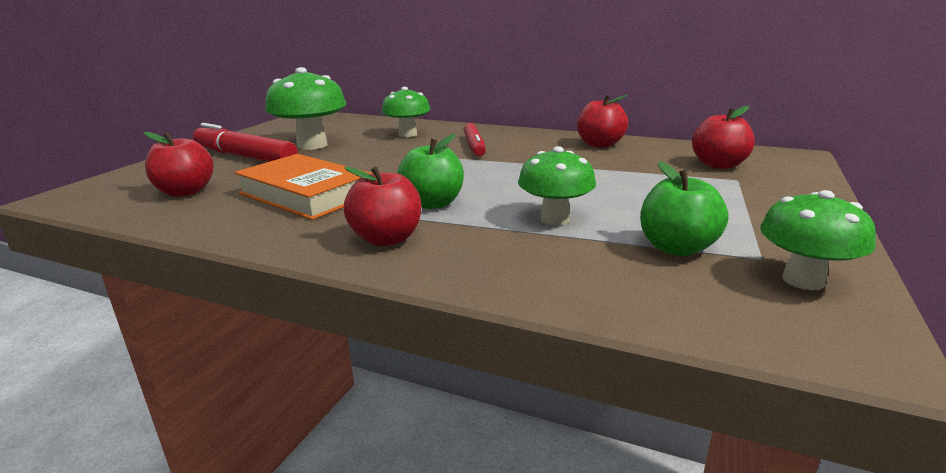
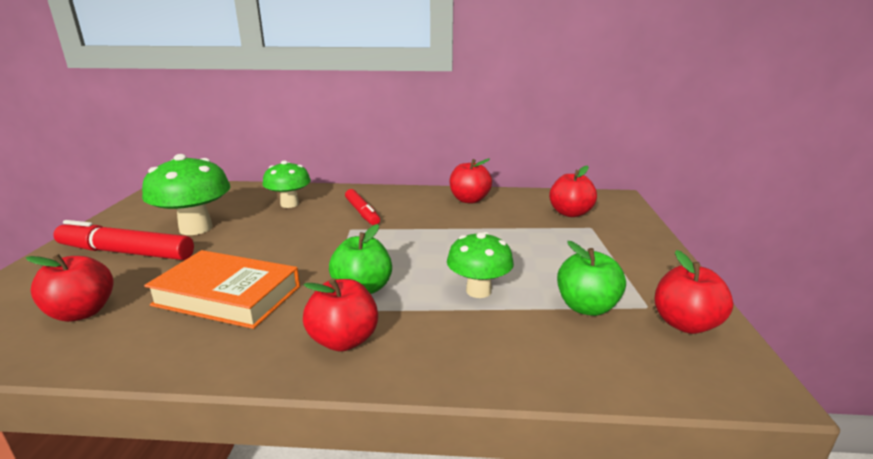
camera: 20 degrees left, 0 degrees up
green mushroom [760,190,876,290] -> red apple [654,250,734,334]

